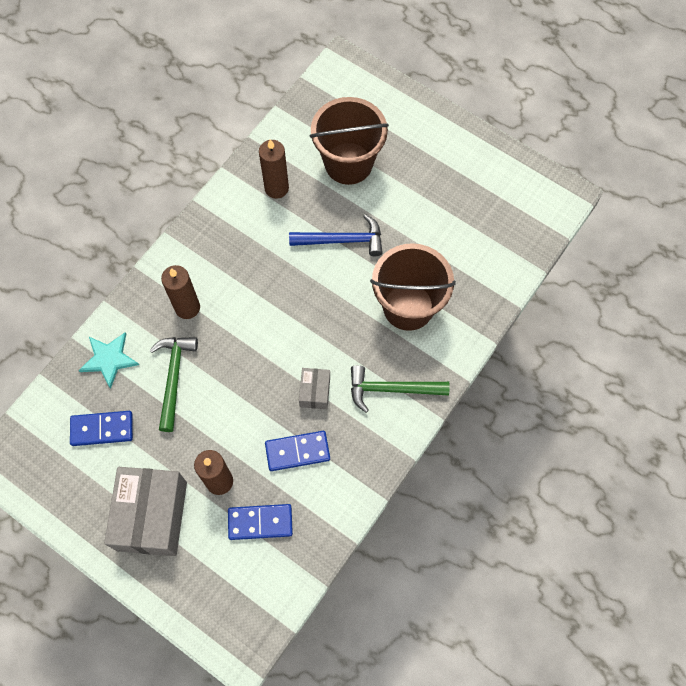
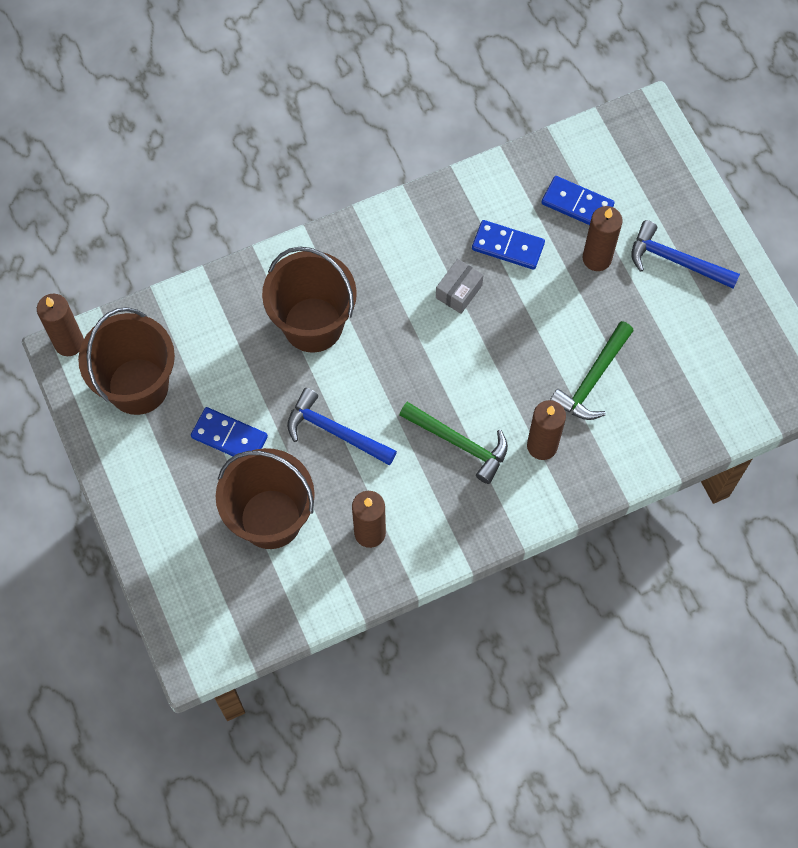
camera: 150 degrees left, 0 degrees up
blue domino [70,411,133,446] -> blue domino moved to [191,407,268,456]
turquoise star [78,332,139,389] -> none
grey box [104,467,187,556] -> blue hammer [631,220,740,289]
green hammer [351,365,450,413] -> green hammer moved to [399,402,508,484]
none -> brown candle [37,294,84,356]
none -> brown bucket [78,307,175,415]

